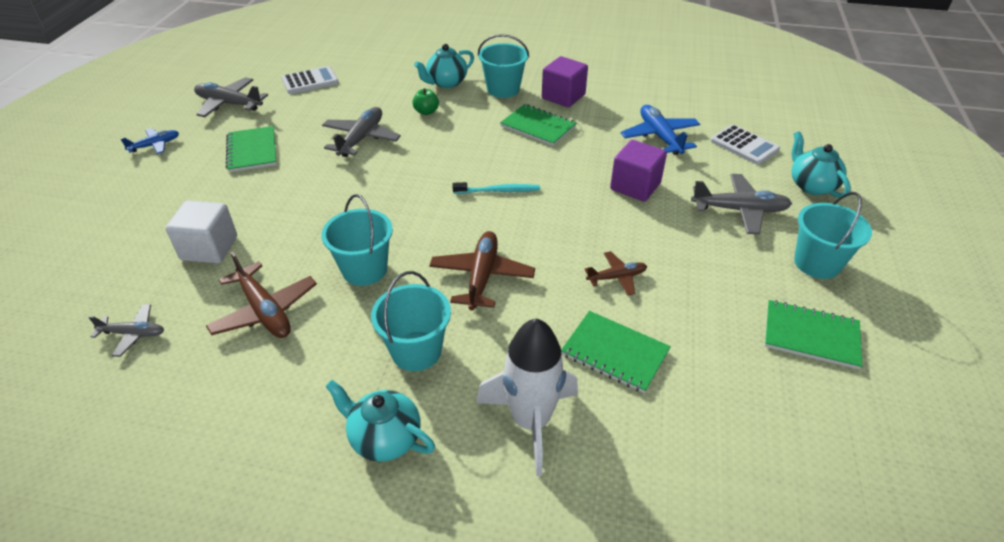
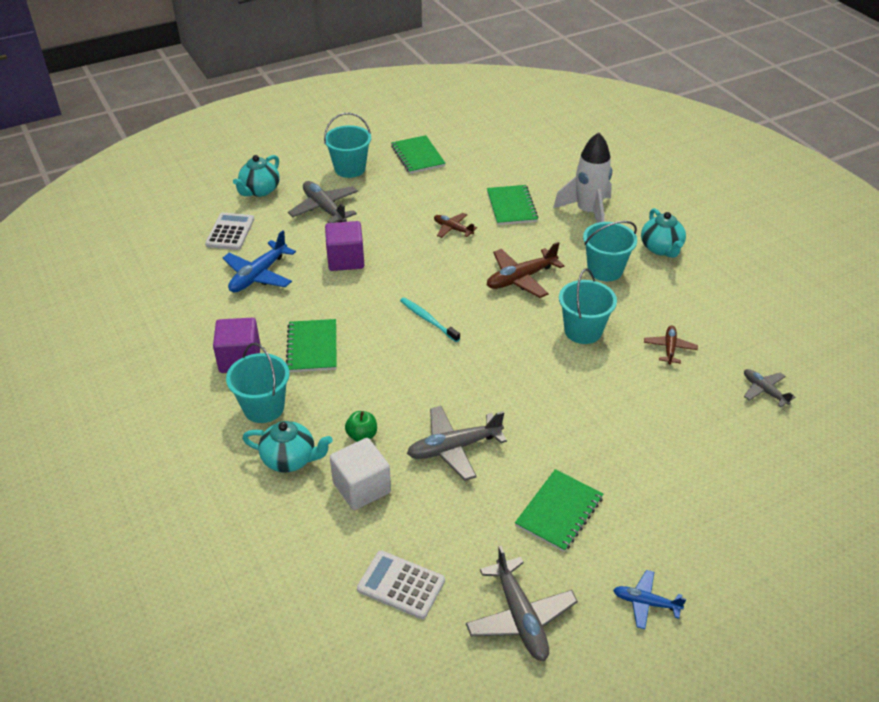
camera: 130 degrees left, 0 degrees up
white cube [165,200,237,264] -> white cube moved to [330,438,391,510]
brown plane [206,251,317,338] -> brown plane [644,325,698,364], size x0.60

